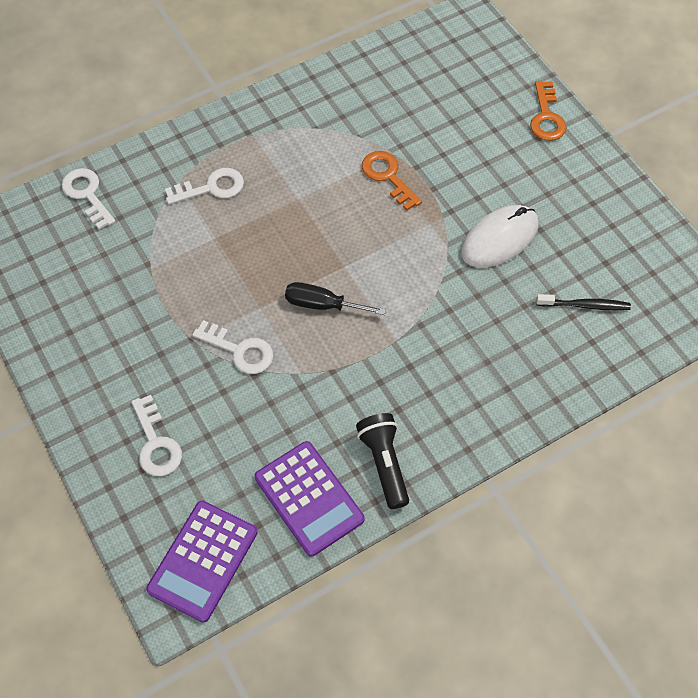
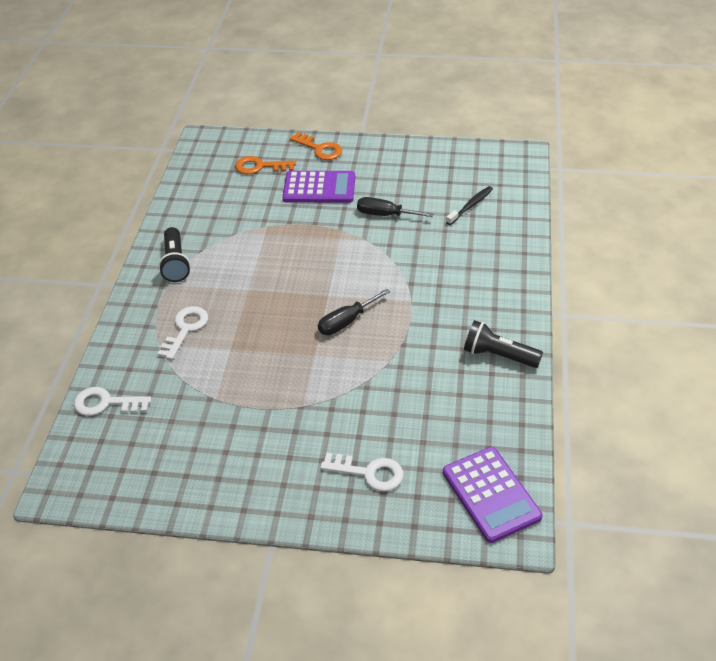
camera: 50 degrees left, 15 degrees down
white key [192,320,273,374] -> none
purple calculator [254,441,365,557] -> purple calculator moved to [282,171,355,203]
orange key [362,151,422,210] -> orange key moved to [235,156,296,174]
white mouse [461,205,539,267] -> black screwdriver [357,197,434,217]
none -> black flashlight [159,227,191,282]

